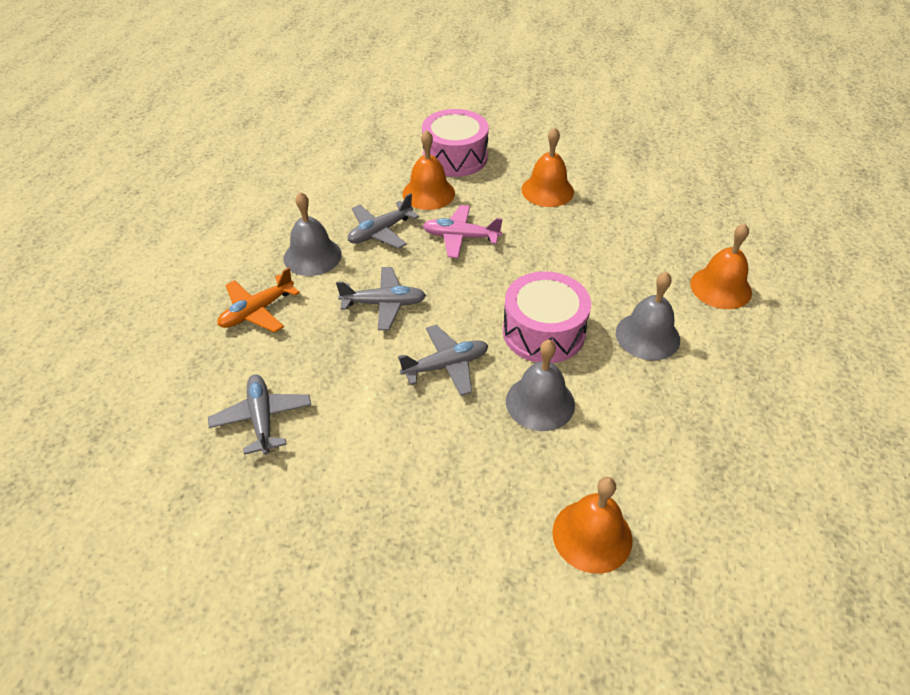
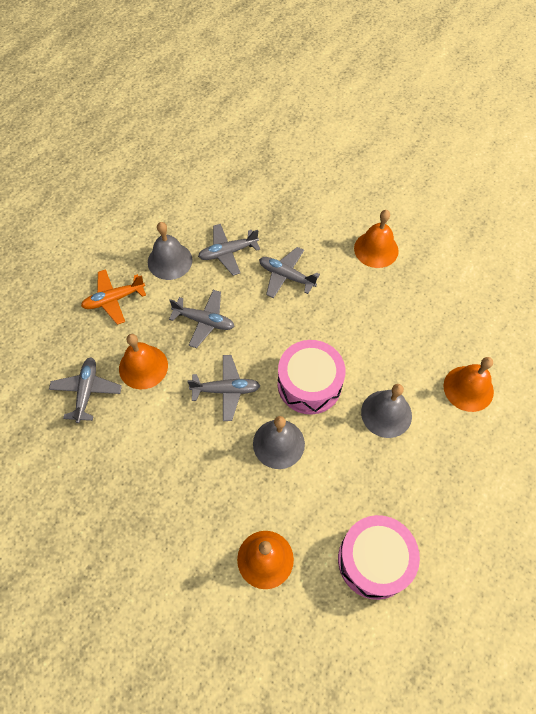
camera: 20 degrees right, 15 degrees up
orange bell [402,130,455,210] -> orange bell moved to [119,334,168,389]
pink drum [422,109,489,177] -> pink drum moved to [338,515,420,600]
pink plane [423,205,503,258] -> grey plane [259,247,320,298]

